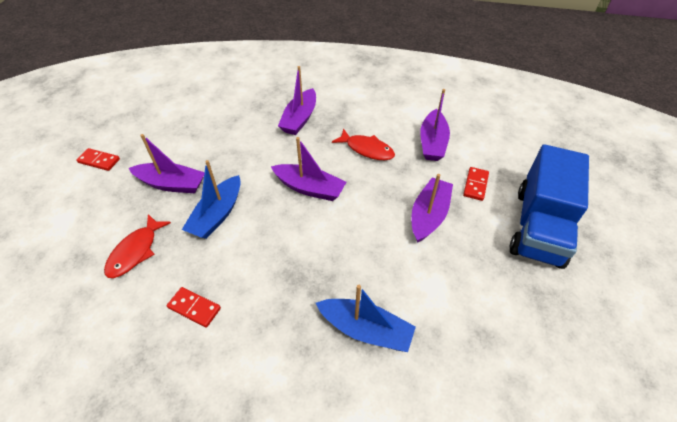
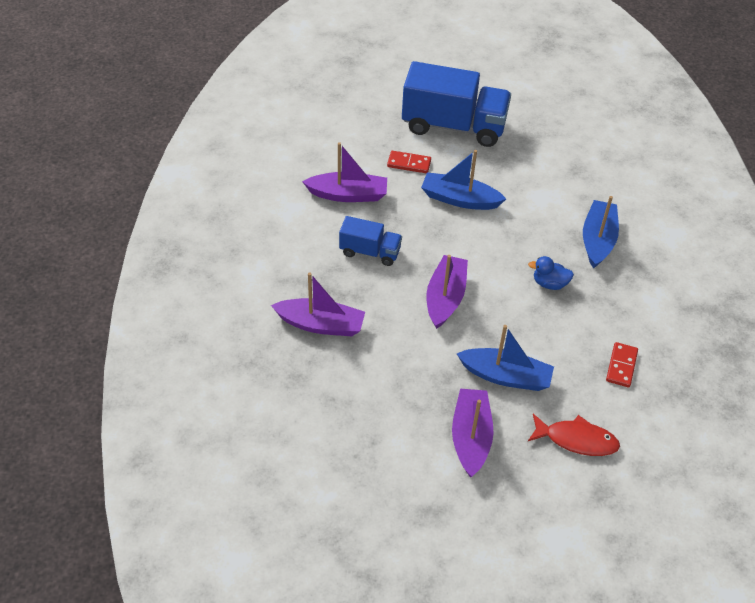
camera: 100 degrees left, 0 degrees up
red domino [76,148,120,171] -> none
red fish [332,128,395,160] -> blue truck [339,216,402,266]
purple boat [412,174,453,243] -> blue boat [421,150,506,210]
none -> blue duck [528,256,574,290]

